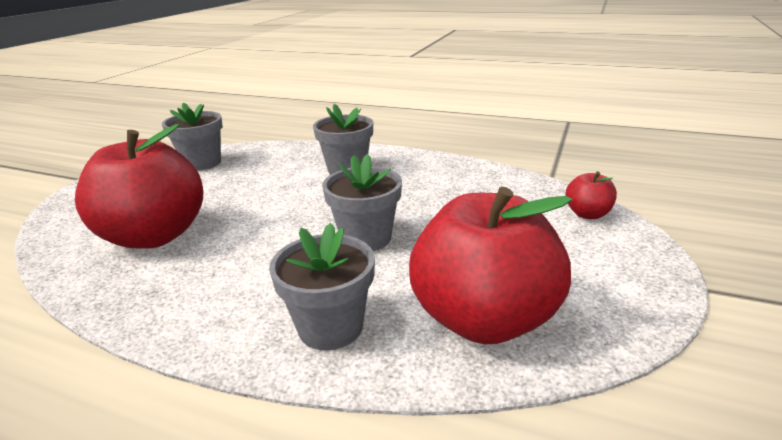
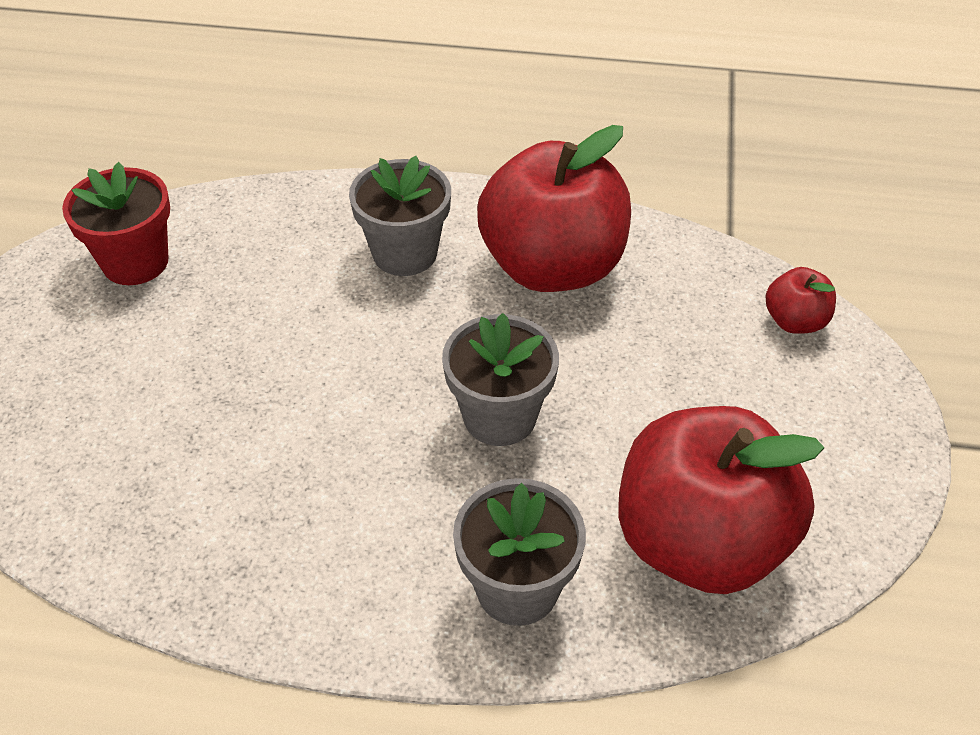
camera: 15 degrees left, 20 degrees up
red apple [75,124,203,248] -> red apple moved to [477,125,631,292]
grey flower pot [162,103,223,171] -> red flower pot [62,162,170,285]

